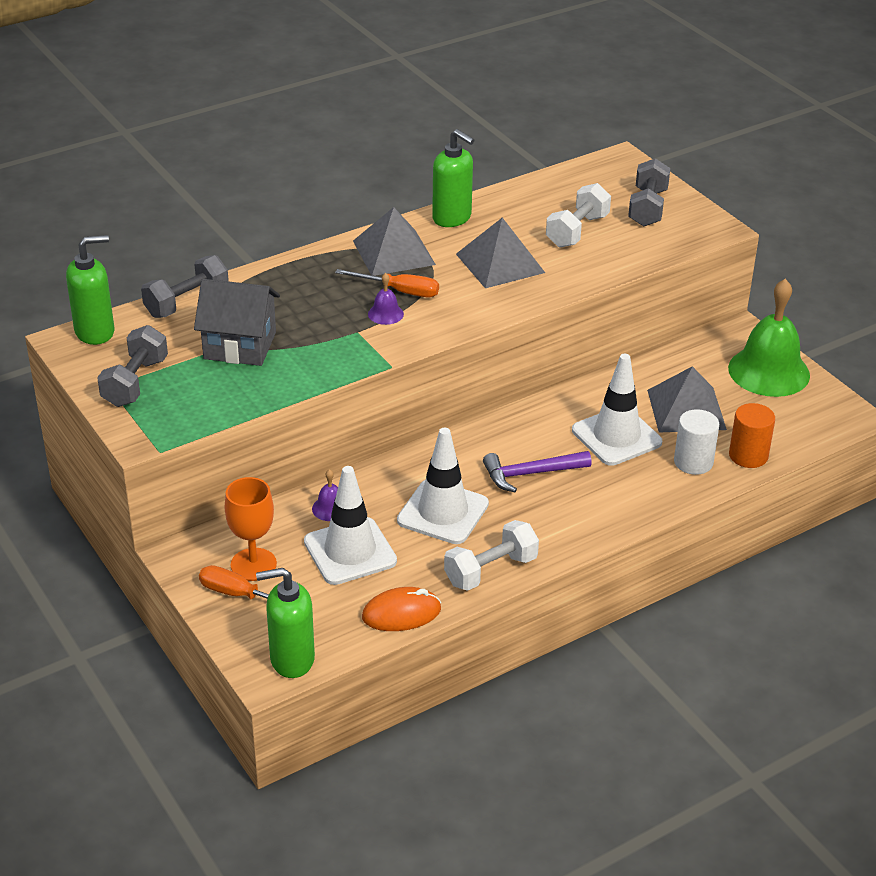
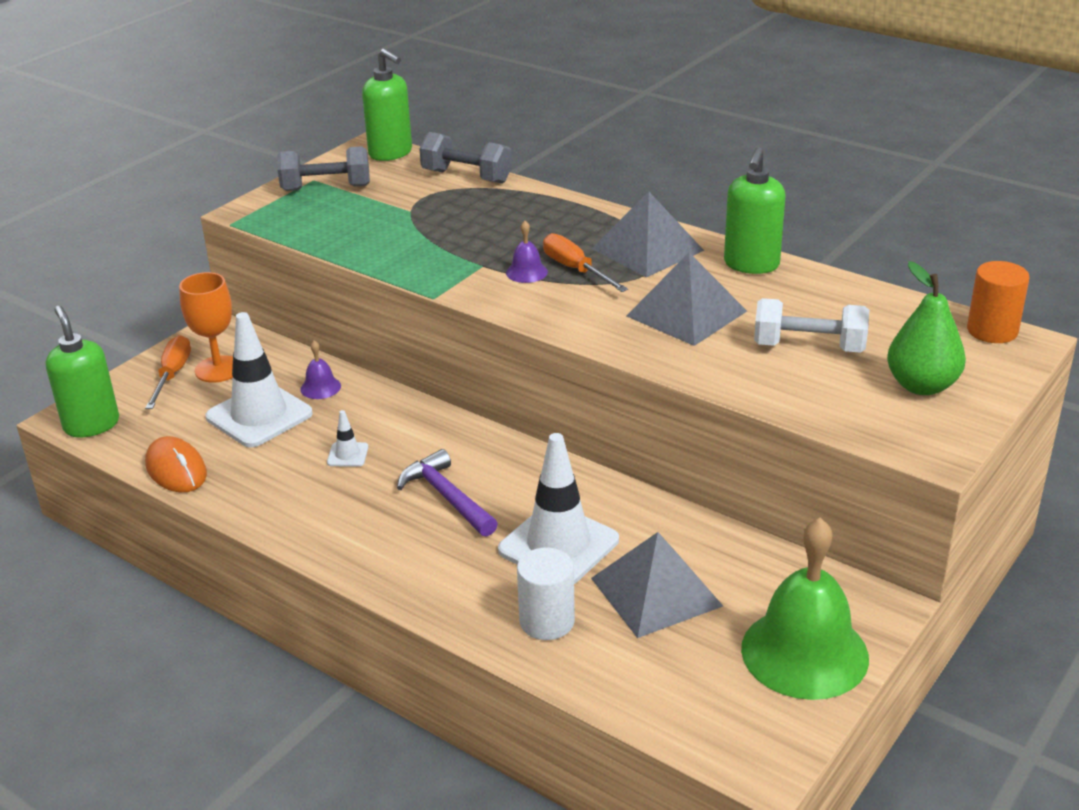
camera: 70 degrees right, 5 degrees down
grey house [194,279,280,366] -> none
orange screwdriver [335,269,439,297] -> orange screwdriver turned 150 degrees clockwise [543,233,628,292]
white traffic cone [397,427,489,544] -> white traffic cone [327,410,368,467], size x0.43
white dumbbell [444,520,539,591] -> none
grey dumbbell [628,158,670,226] -> green pear [887,261,966,395]
orange cylinder [729,403,775,468] -> orange cylinder moved to [967,261,1030,343]

